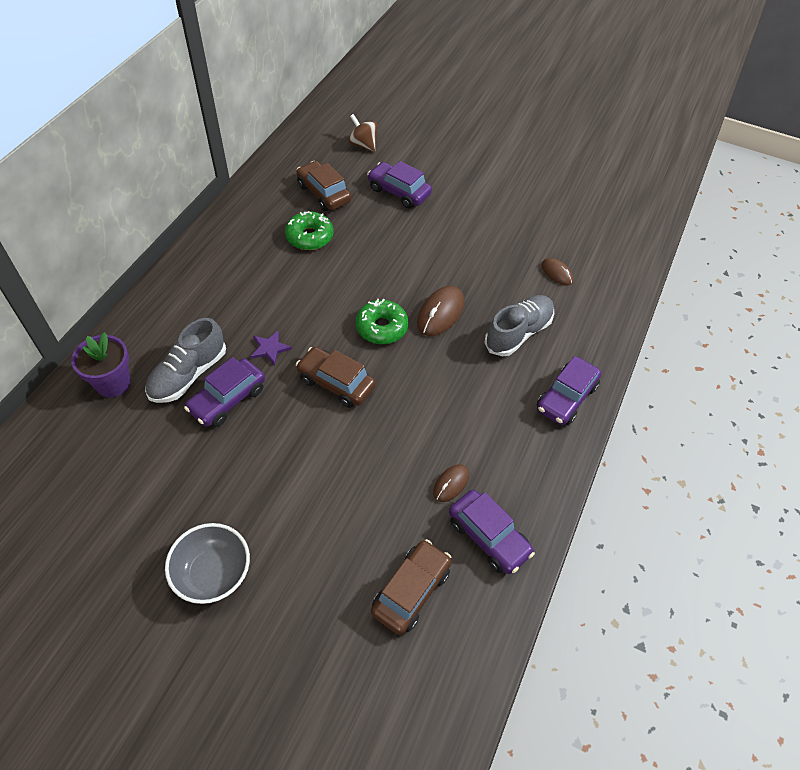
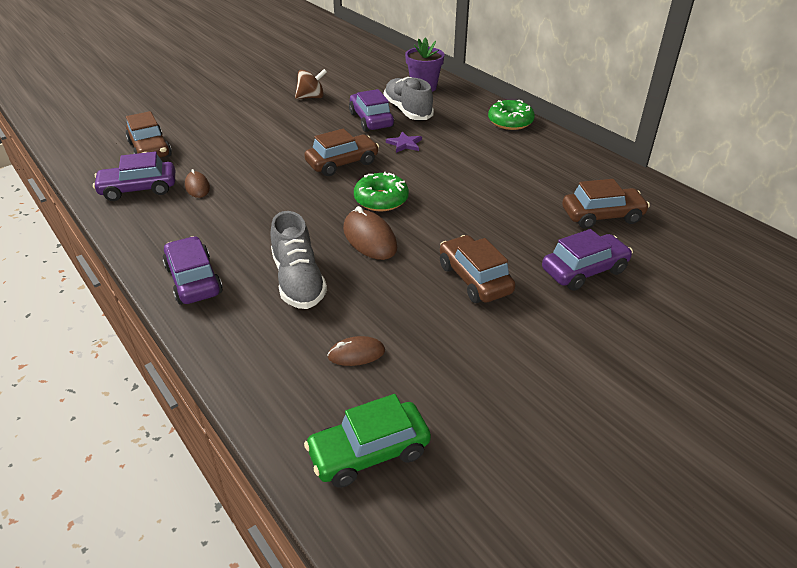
camera: 120 degrees right, 15 degrees down
grey bowl [165,523,250,604] -> none
green donut [285,211,333,250] -> green donut moved to [488,100,535,130]
brown spinning top [348,114,378,152] -> brown spinning top moved to [295,69,327,99]
none -> green car [304,394,431,488]
none -> brown car [440,235,515,303]

